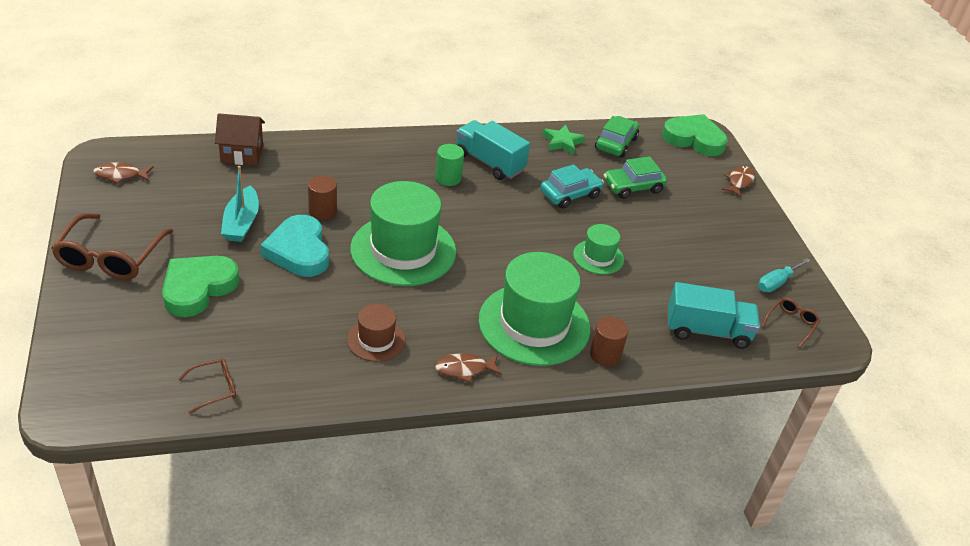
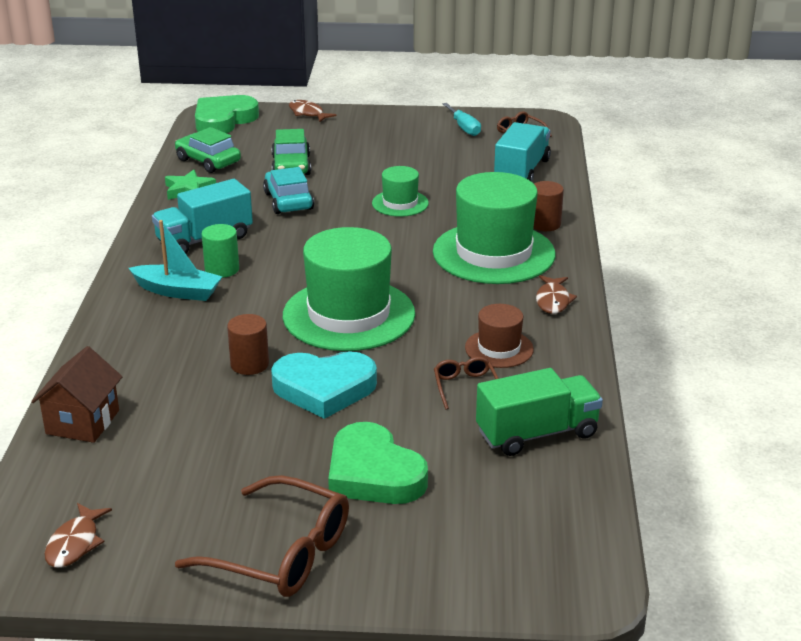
camera: 70 degrees left, 10 degrees down
brown glasses [178,358,236,414] -> brown glasses moved to [434,357,499,409]
turquoise boat [221,166,259,242] -> turquoise boat moved to [129,220,223,301]
none -> green truck [476,368,603,456]

